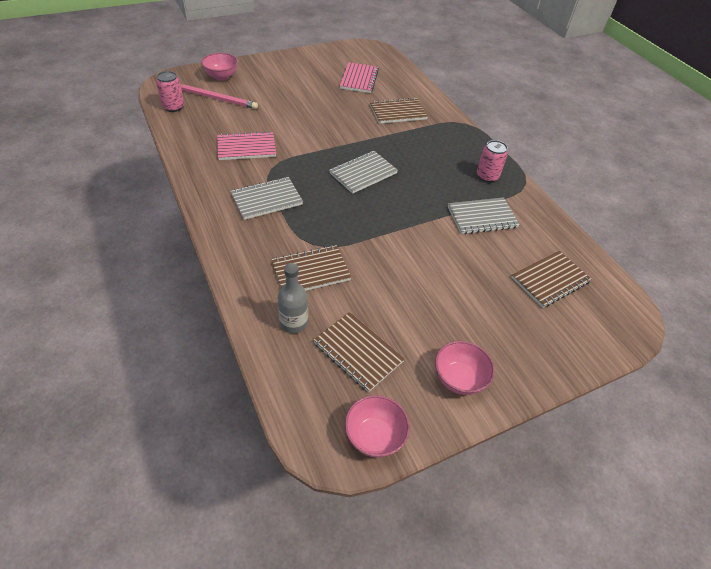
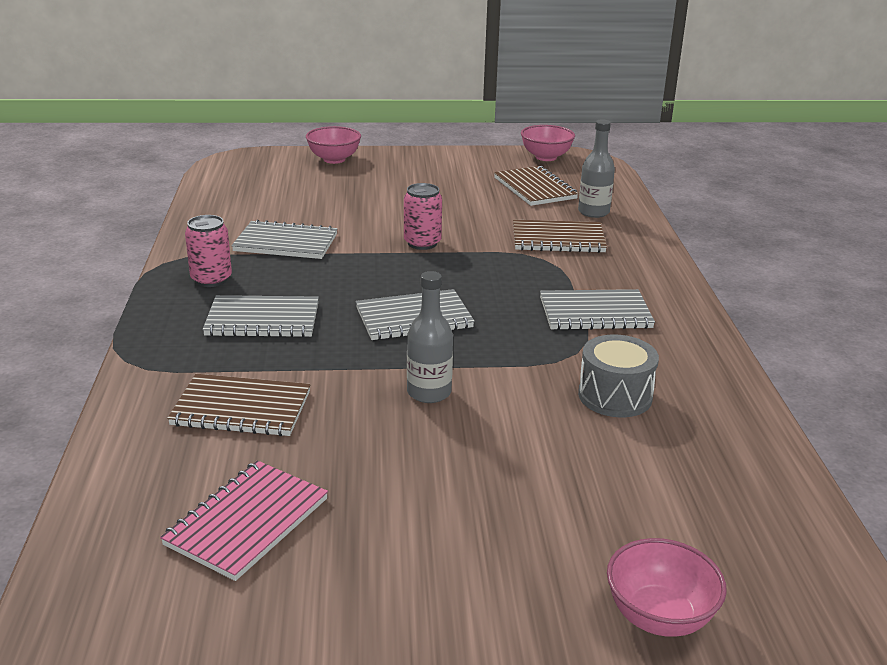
camera: 155 degrees left, 20 degrees down
pink can [156,71,184,112] -> pink can moved to [404,183,442,250]
pink pencil [181,84,258,109] -> none
pink notebook [217,131,276,160] -> grey drum [578,335,659,417]
pink bowl [435,341,495,395] -> pink bowl moved to [306,126,361,164]
brown notebook [511,251,591,308] -> none
none -> grey notebook [202,295,319,337]
none -> grey bottle [407,271,453,403]

